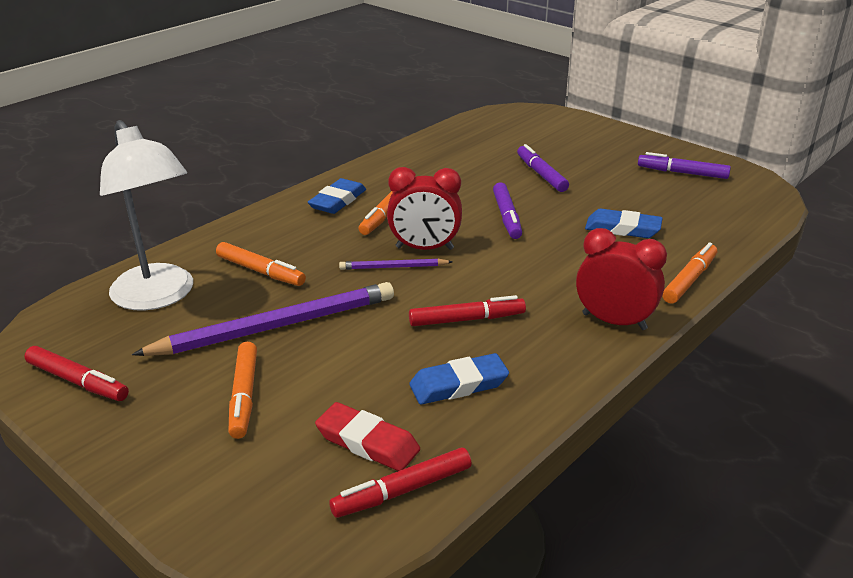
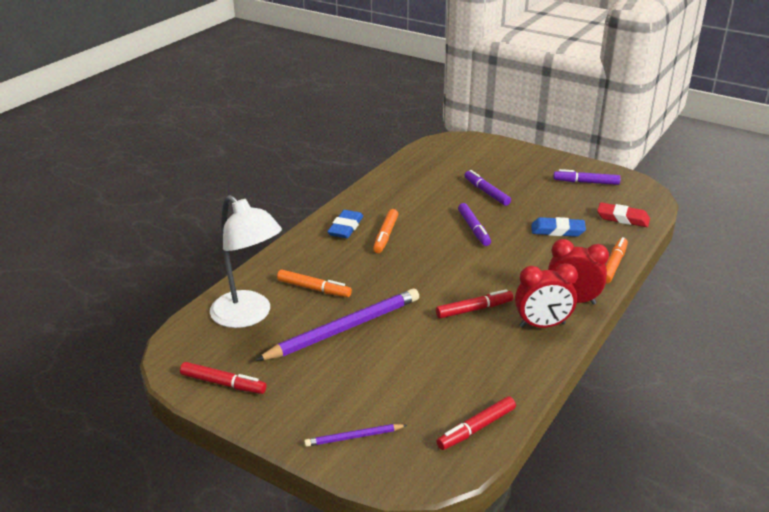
camera: 10 degrees left, 0 degrees up
orange marker [229,342,257,439] -> none
red eraser [315,402,420,471] -> red eraser moved to [597,202,650,227]
purple pencil [339,258,453,270] -> purple pencil moved to [304,424,407,447]
red clock [387,167,462,250] -> red clock moved to [515,263,578,328]
blue eraser [409,353,509,405] -> none

